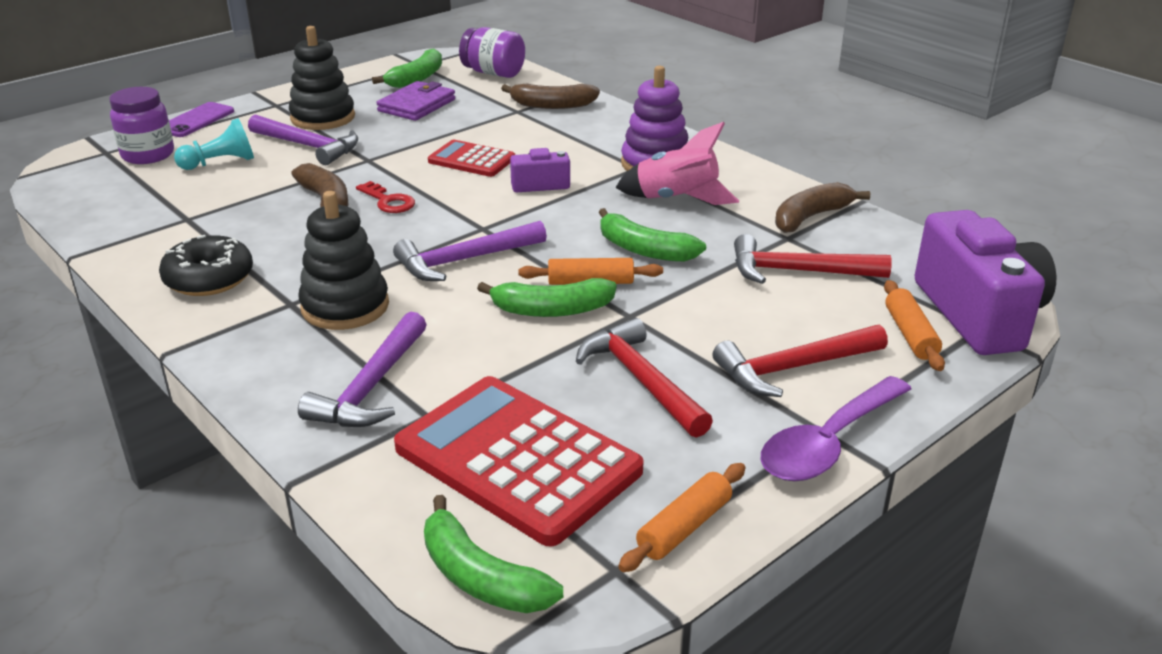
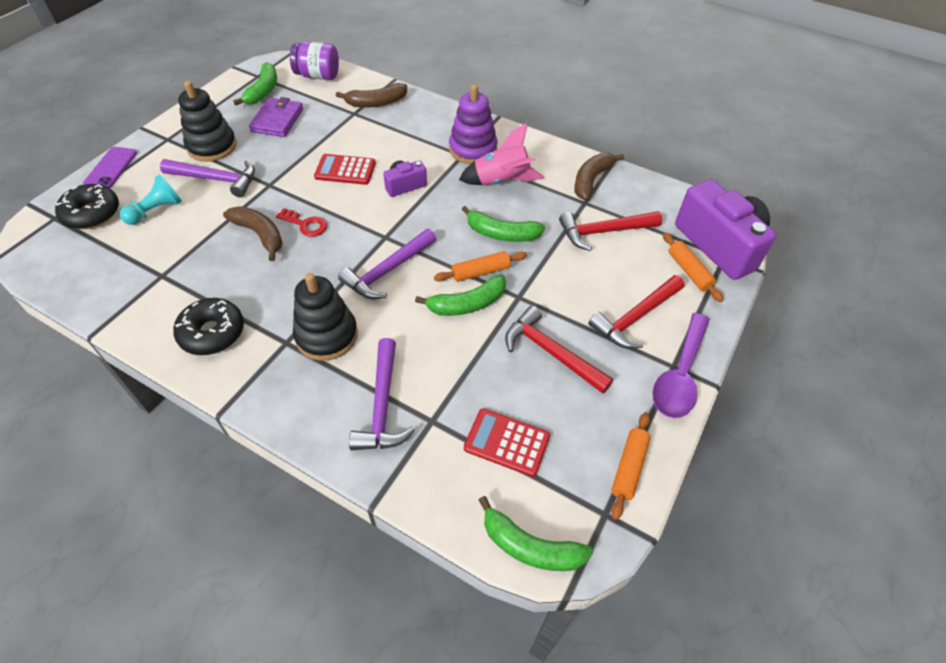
camera: 20 degrees left, 20 degrees up
purple jar [109,87,174,164] -> black donut [55,184,119,229]
red calculator [394,376,644,547] -> red calculator [464,409,550,477], size x0.53

